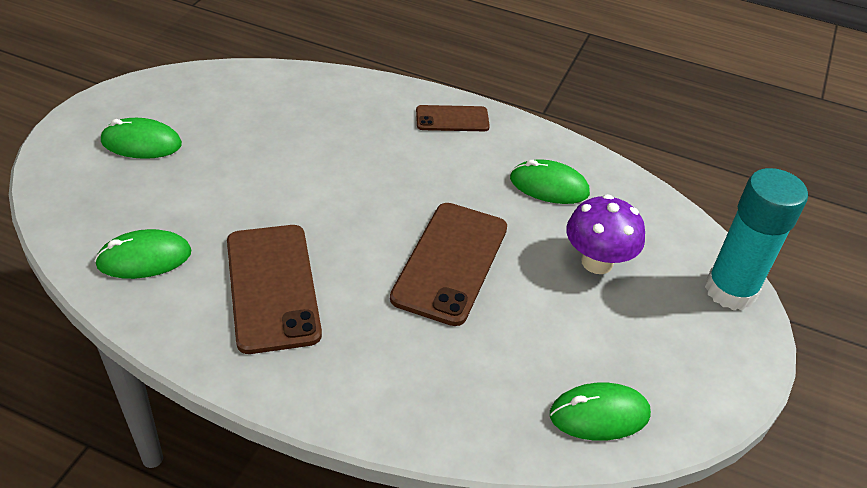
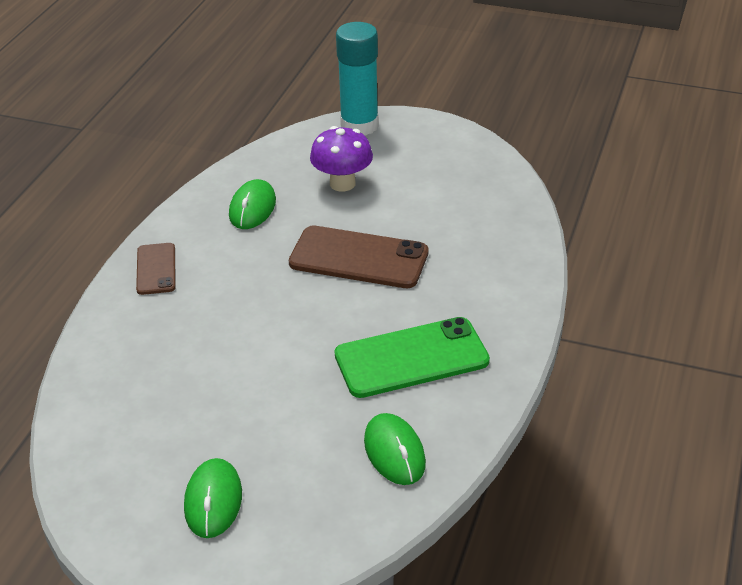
camera: 90 degrees left, 5 degrees down
brown phone [227,225,322,354] -> green phone [334,317,490,398]
green mouse [550,383,651,441] -> none

